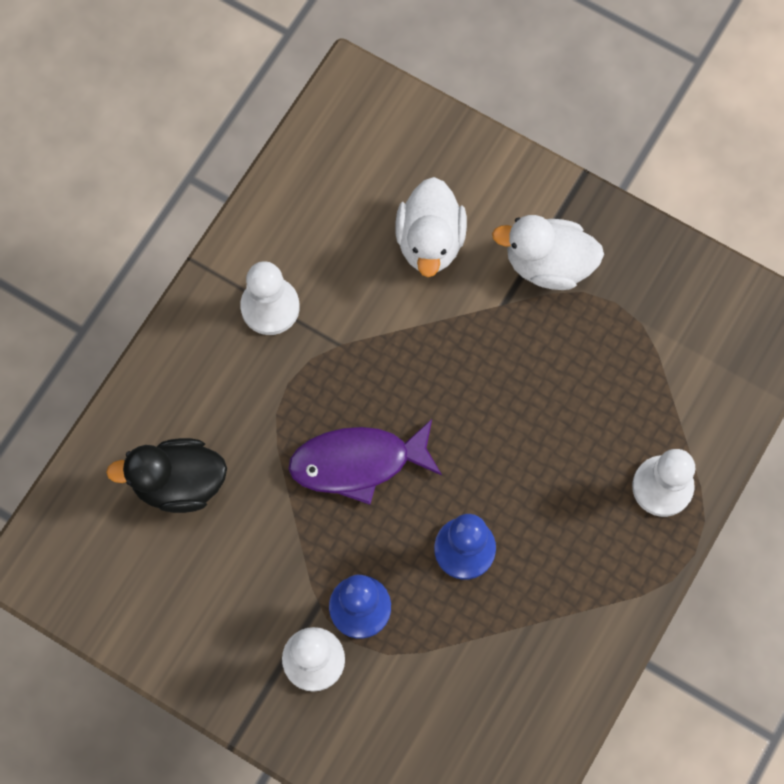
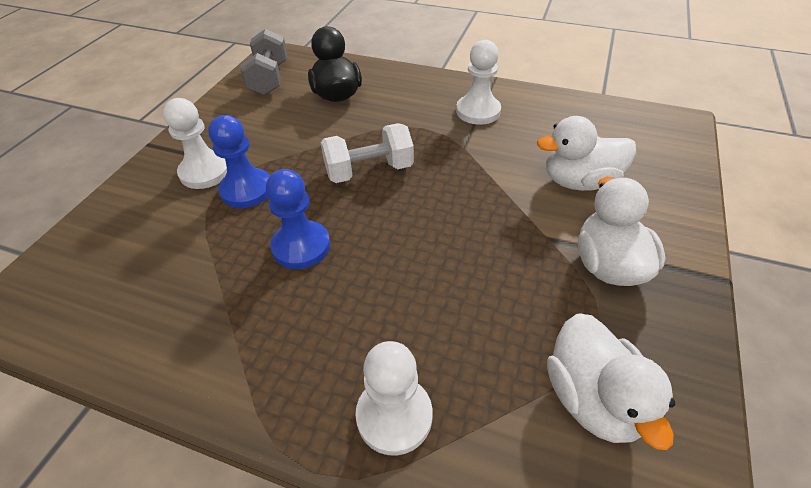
camera: 80 degrees right, 25 degrees down
purple fish [288,419,442,505] -> white dumbbell [321,123,414,183]
none -> grey dumbbell [240,29,288,95]
none -> white duck [547,313,675,450]

